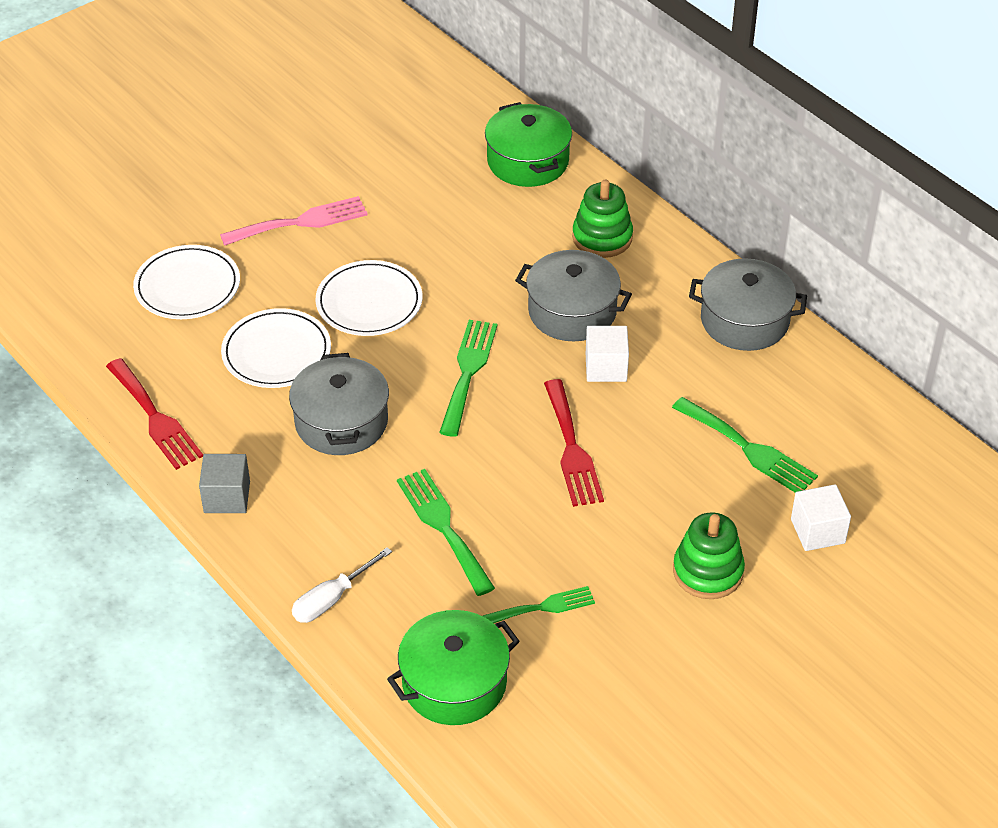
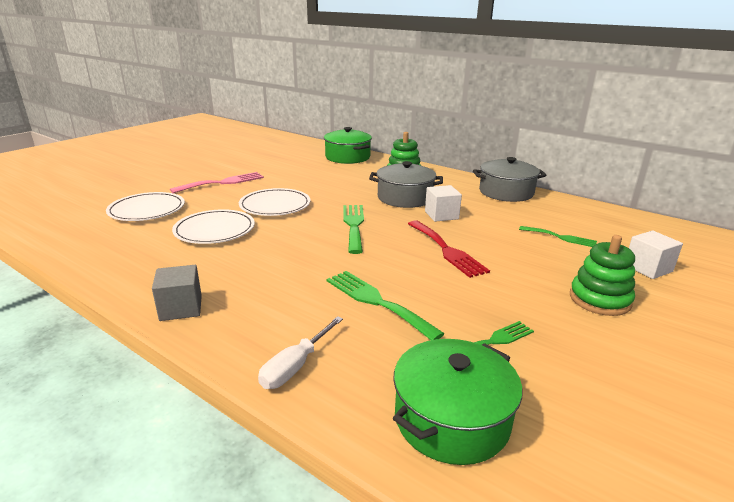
camera: 15 degrees left, 20 degrees down
red fork [106,358,203,470] -> none
grey pot [289,353,389,455] -> none
green fork [672,397,818,493] -> green fork [519,226,597,247], size x0.65

